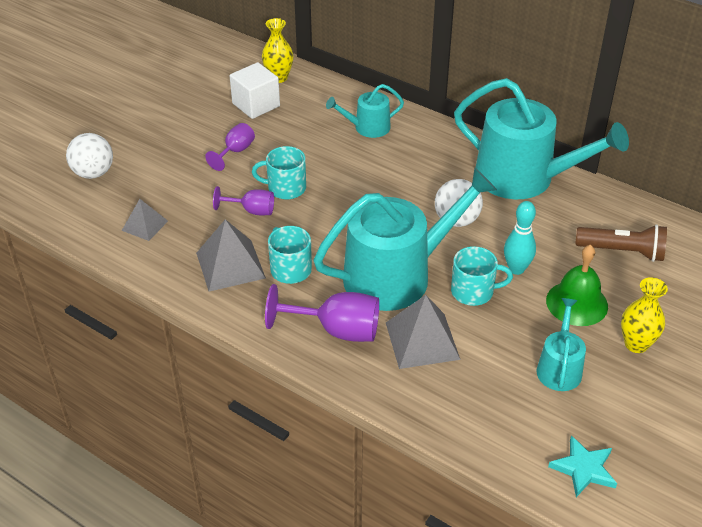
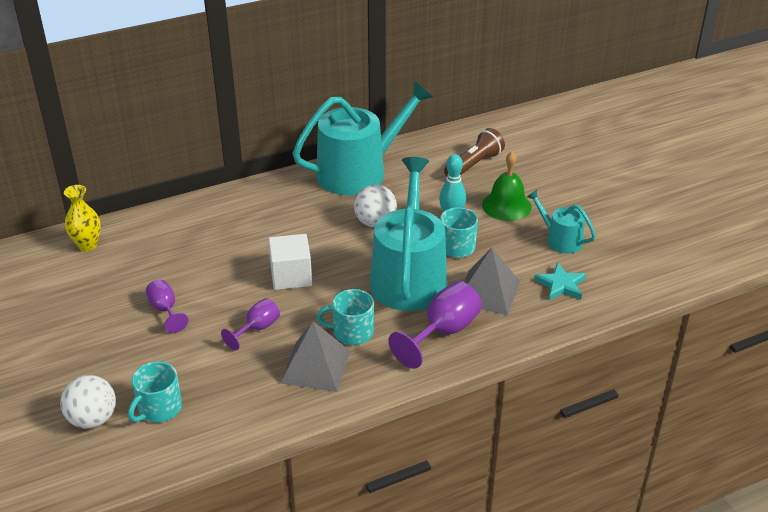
camera: 60 degrees left, 5 degrees down
grey pyramid [122,199,168,241] -> none
white cube [230,62,280,119] -> white cube moved to [268,234,312,290]
turquoise mug [252,146,306,199] -> turquoise mug moved to [128,362,182,423]
turquoise watering can [326,84,404,138] -> none
turquoise star [548,436,617,497] -> turquoise star moved to [534,263,586,300]
yellow vase [621,277,668,353] -> none

